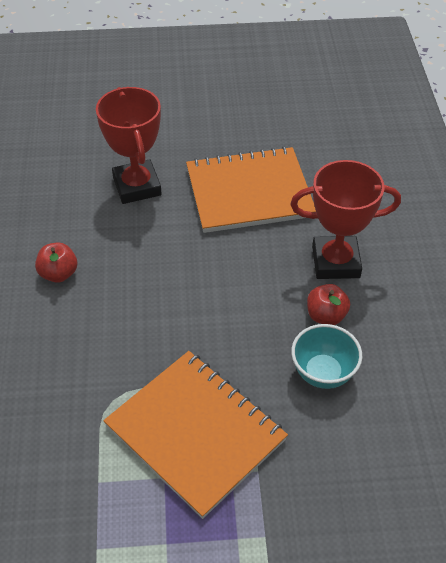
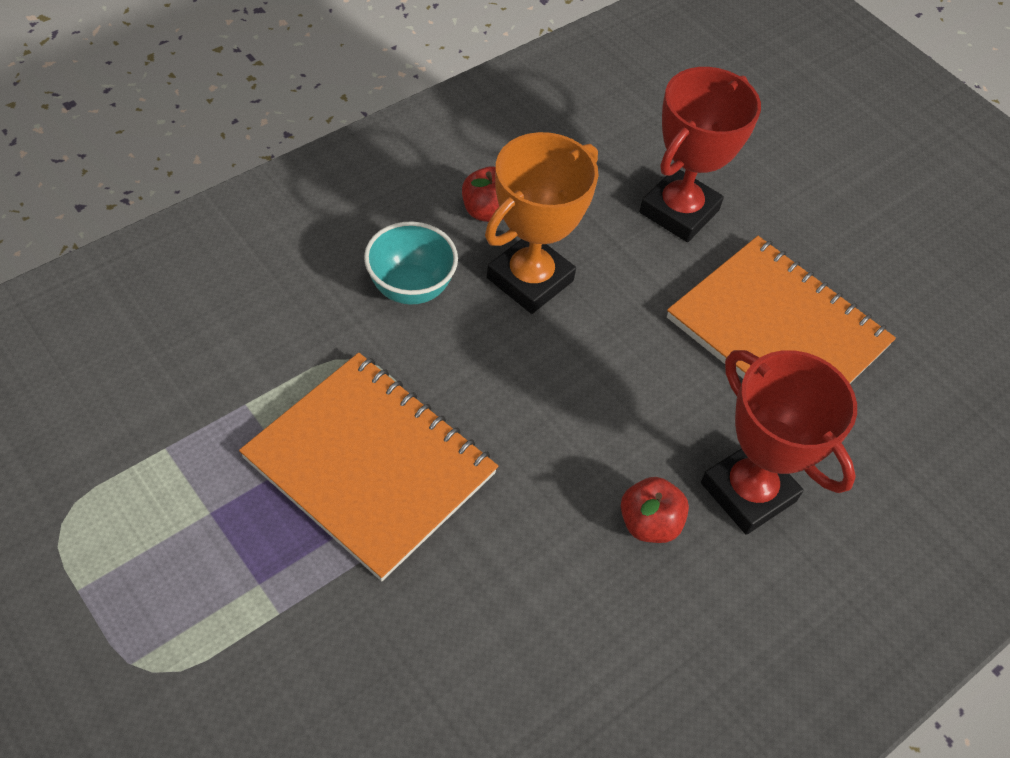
camera: 50 degrees right, 5 degrees up
orange notebook [103,351,288,519] -> orange notebook turned 60 degrees counterclockwise [239,353,498,581]
turquoise bowl [291,324,362,389] -> turquoise bowl moved to [364,221,458,305]
none -> orange trophy [485,132,599,314]

